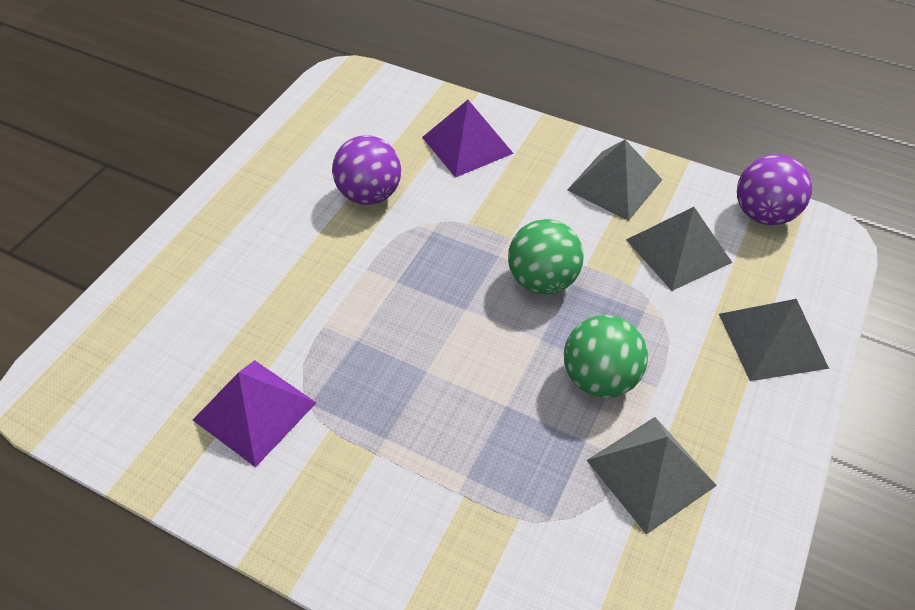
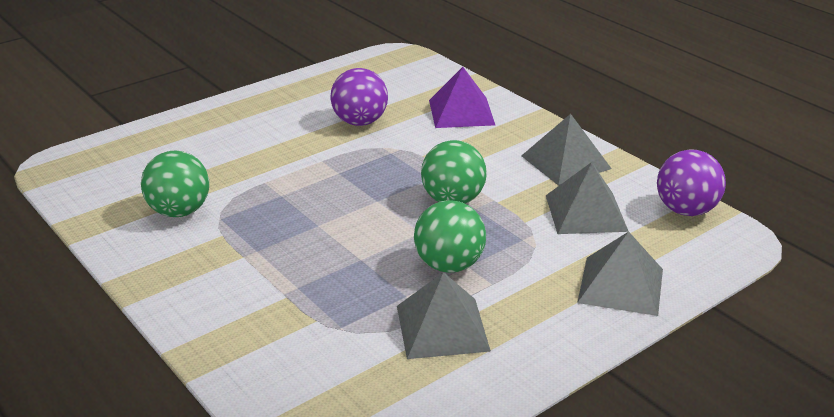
camera: 25 degrees right, 20 degrees down
purple pyramid [193,360,316,467] -> green ball [141,151,209,217]

